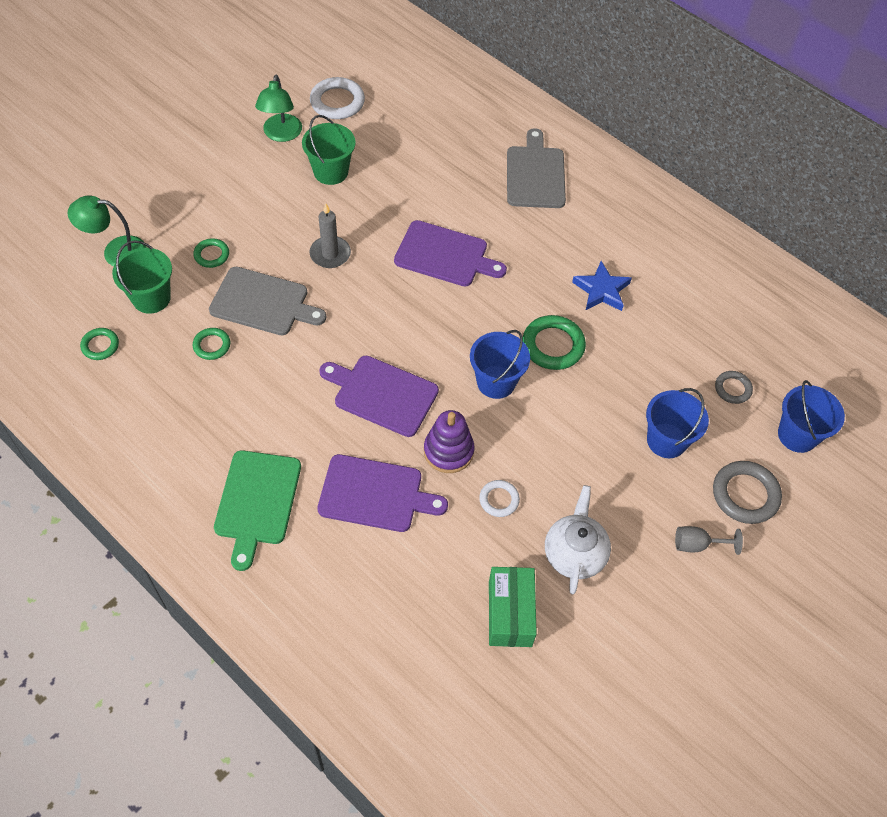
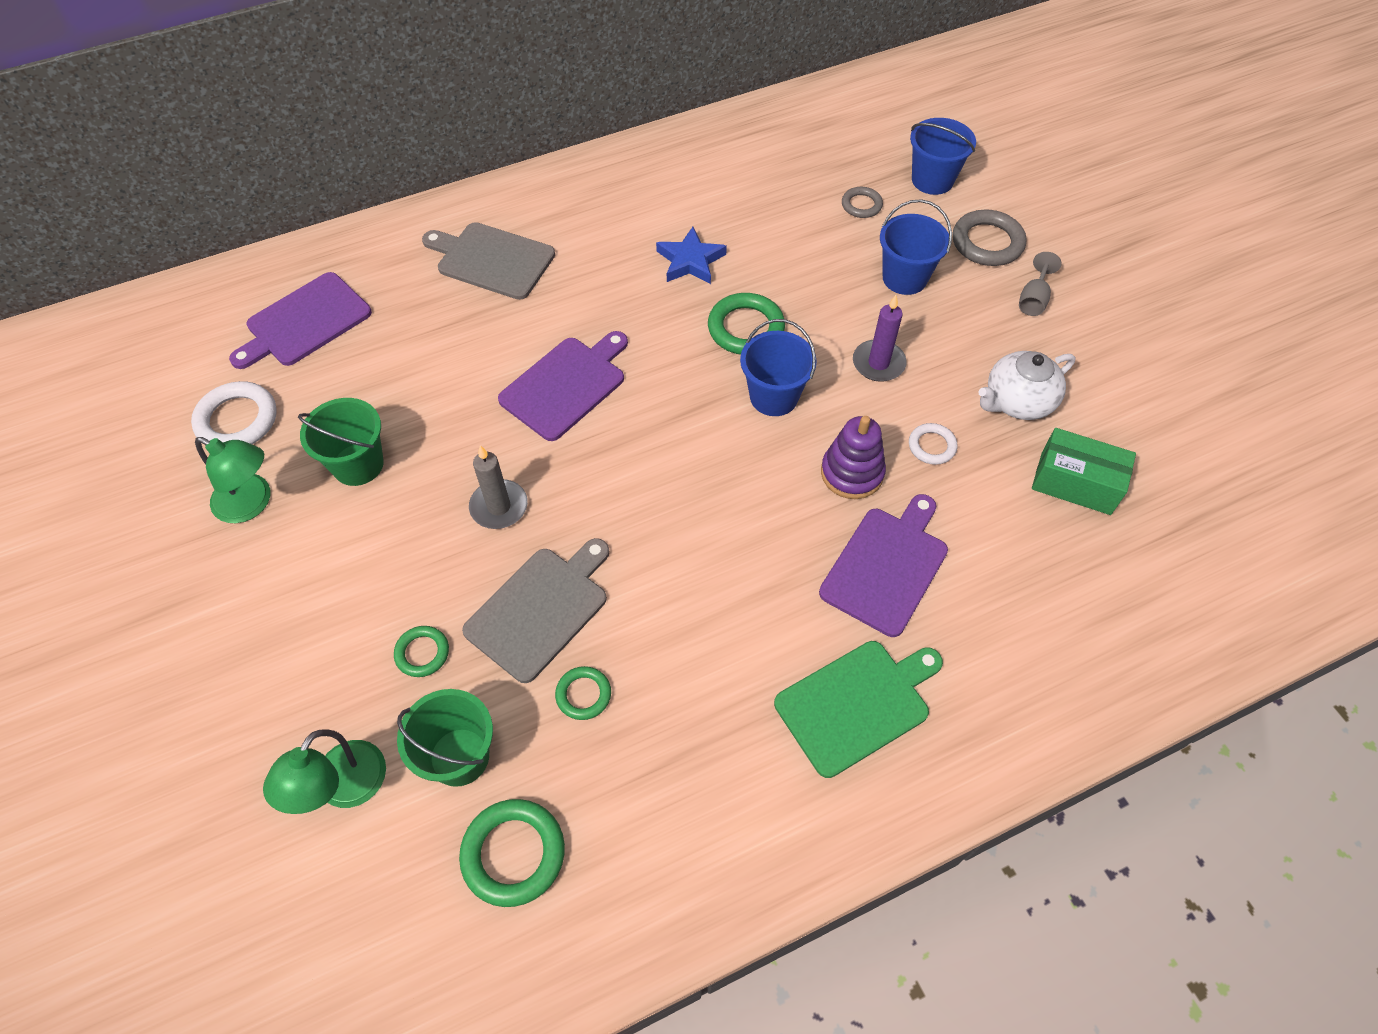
camera: 65 degrees left, 0 degrees up
green ring [80,328,119,360] -> green ring [459,799,565,907], size x1.72
green cutting board [214,450,301,571] -> green cutting board turned 60 degrees counterclockwise [774,641,943,778]
purple cutting board [319,356,439,437] -> purple cutting board moved to [229,272,372,369]
white teapot [545,485,611,594] -> white teapot turned 60 degrees counterclockwise [978,351,1075,420]
none -> purple candle [853,295,907,382]

